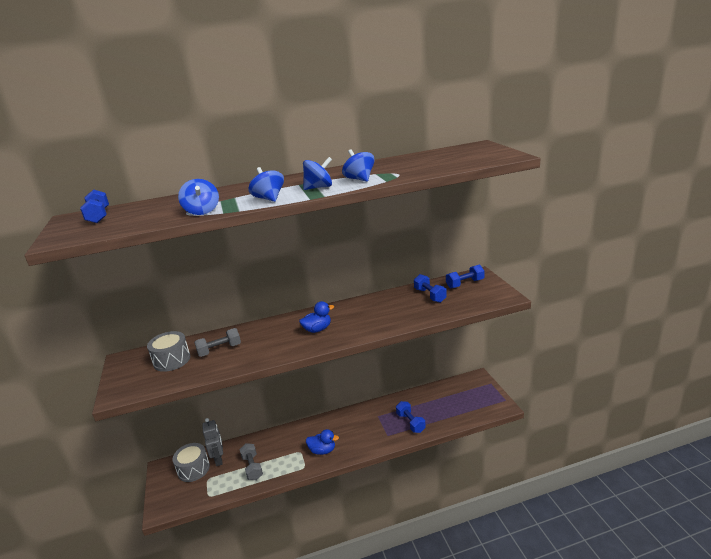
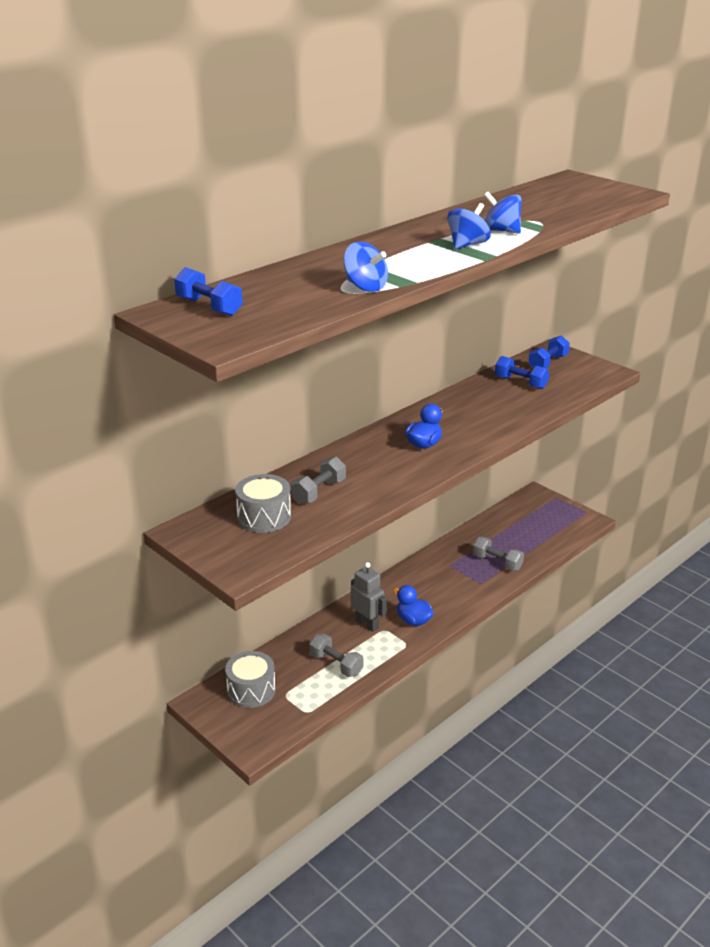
camera: 30 degrees left, 5 degrees up
grey robot [202,418,223,466] -> grey robot moved to [351,562,387,632]
blue spinning top [248,167,284,202] -> none
blue duck [306,429,339,455] -> blue duck turned 120 degrees counterclockwise [393,585,434,626]
blue dumbbell [396,401,426,433] -> grey dumbbell [473,537,524,571]

